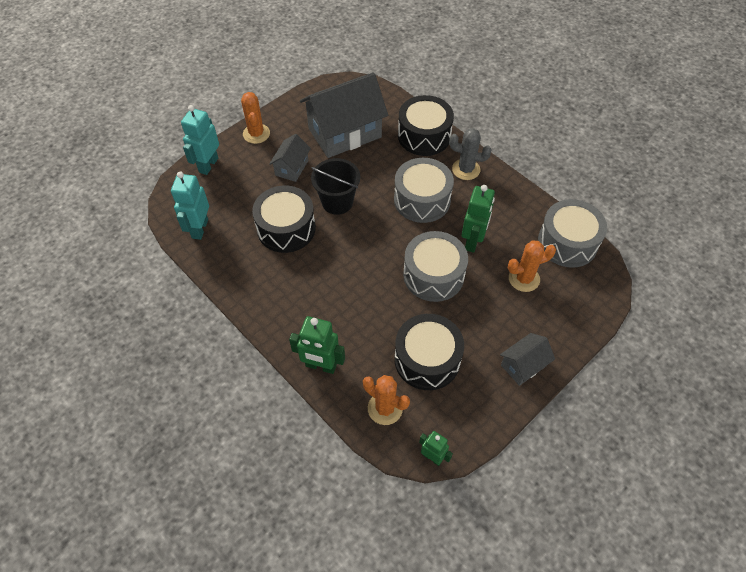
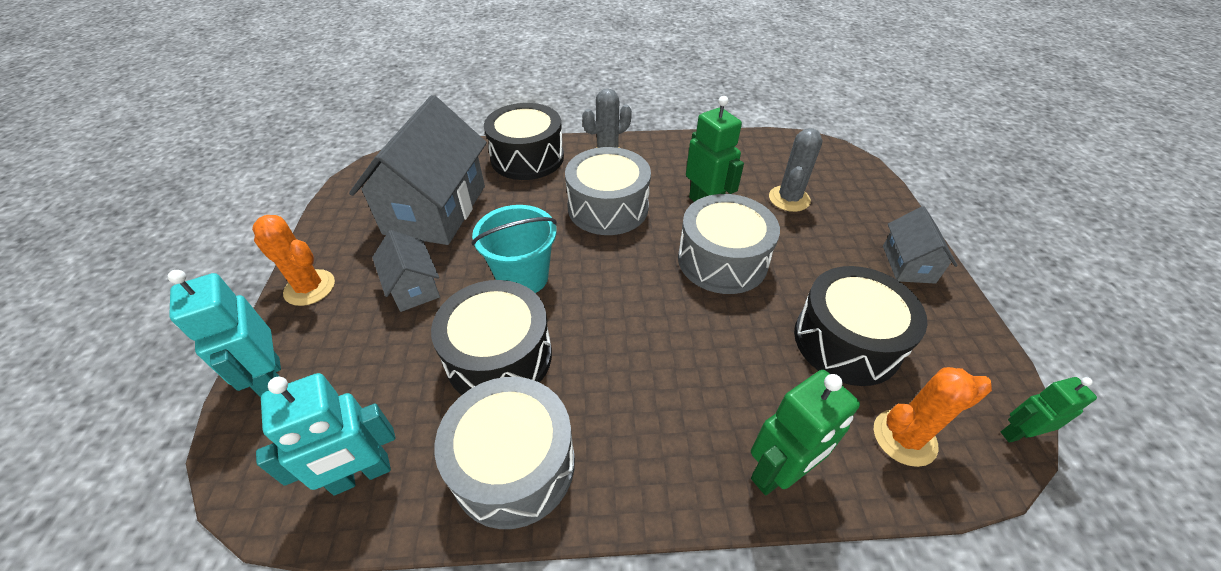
camera: 50 degrees left, 10 degrees down
turquoise robot [171,171,209,240] -> turquoise robot turned 75 degrees counterclockwise [256,373,395,496]
black bucket [311,158,360,215] -> turquoise bucket [472,205,557,293]
orange cactus [508,240,556,292] -> grey cactus [769,128,822,212]
grey drum [538,199,607,268] -> grey drum moved to [435,377,575,529]

